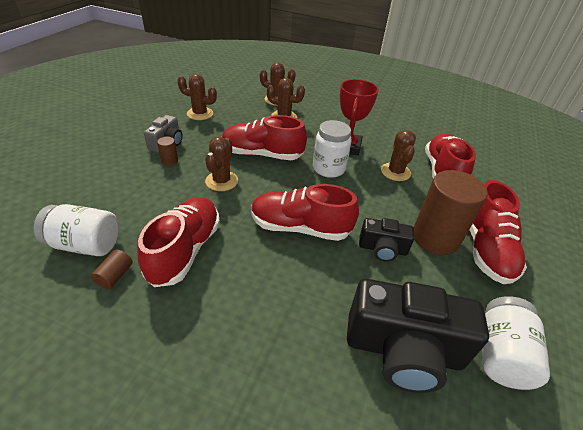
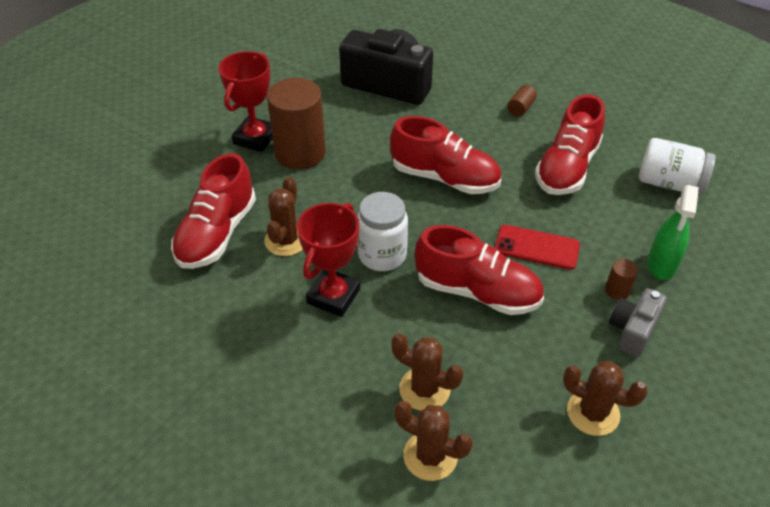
camera: 165 degrees left, 5 degrees up
brown cylinder [91,249,133,289] -> brown cylinder moved to [507,85,537,117]
brown cactus [205,137,238,191] -> red phone [495,225,580,270]
black camera [359,218,415,262] -> none
red shoe [469,180,527,284] -> red trophy [219,51,273,152]
white jar [482,296,550,390] -> none
none -> green spray bottle [647,185,699,280]

